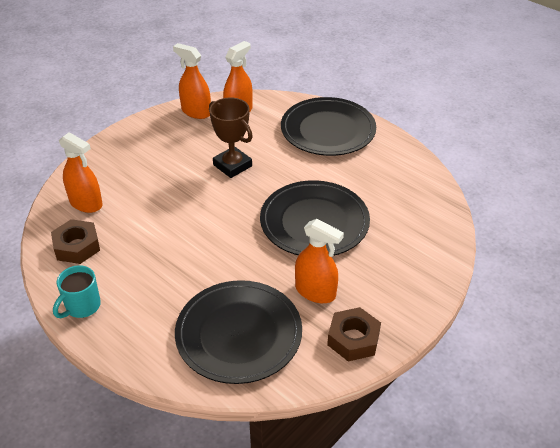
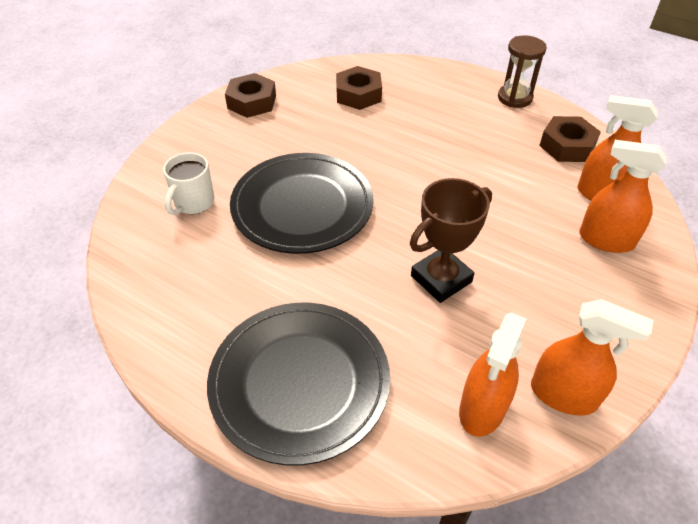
camera: 170 degrees right, 5 degrees up
turquoise mug [53,265,101,318] -> brown hourglass [498,35,547,108]
black plate [175,280,302,384] -> brown nut [336,66,382,110]
brown trophy [209,98,253,178] -> brown trophy turned 75 degrees counterclockwise [410,178,492,303]
orange spray bottle [295,219,344,303] -> orange spray bottle moved to [579,140,667,253]
none -> white mug [163,152,214,215]

